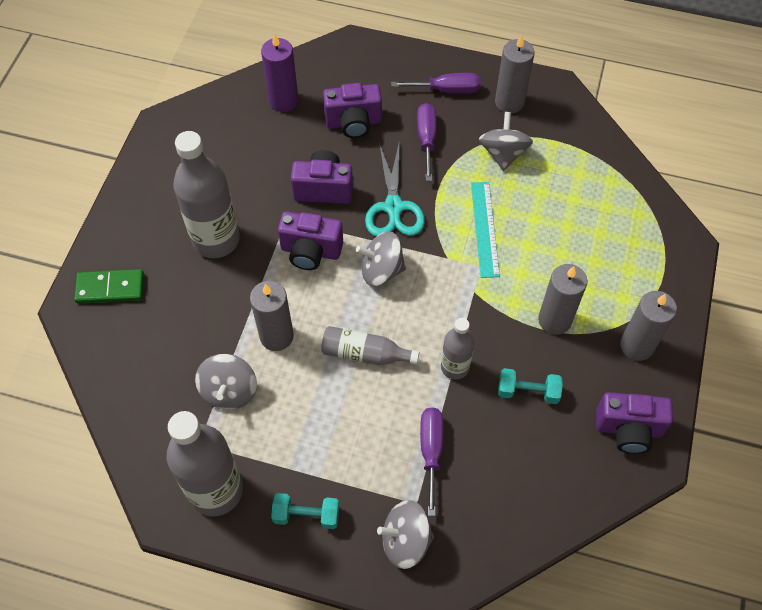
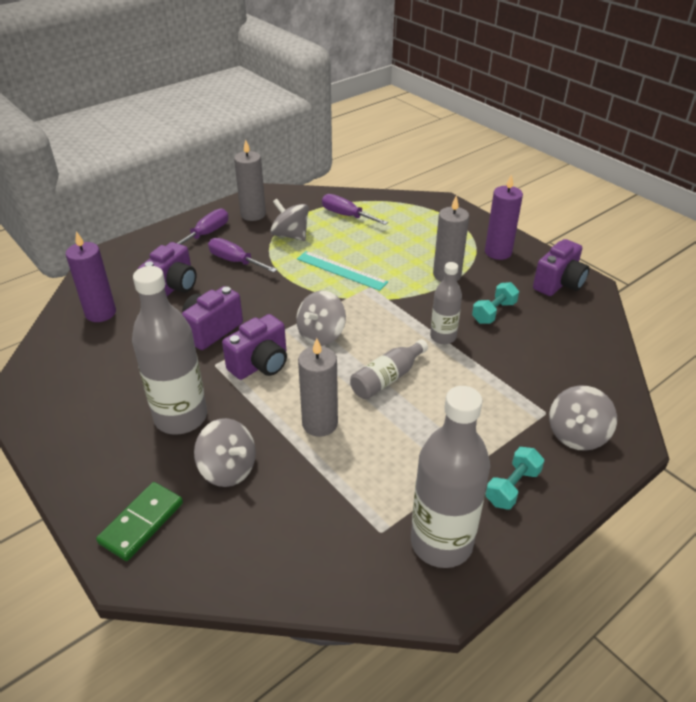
camera: 55 degrees left, 20 degrees down
grey spinning top [195,354,257,410] -> grey spinning top moved to [194,418,256,487]
turquoise scissors [365,143,425,236] -> none
purple screwdriver [420,407,444,516] -> purple screwdriver moved to [322,194,388,225]
grey candle [620,291,677,361] -> purple candle [485,174,523,260]

